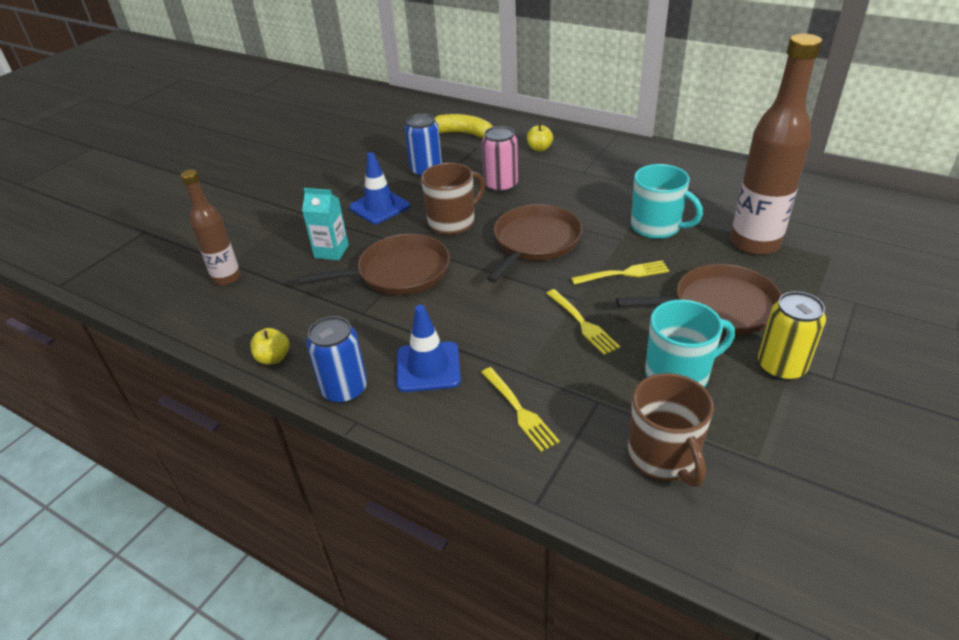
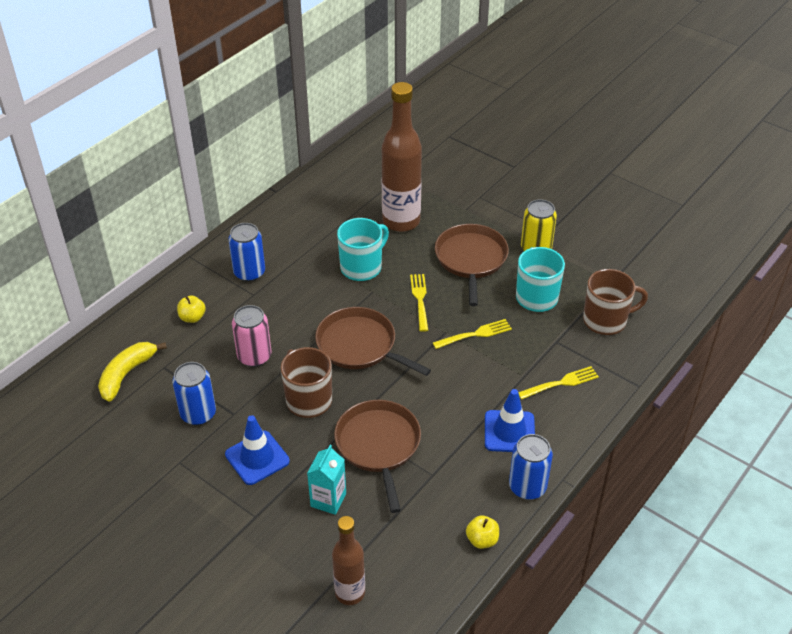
camera: 85 degrees left, 5 degrees up
none -> blue can [228,223,265,282]

